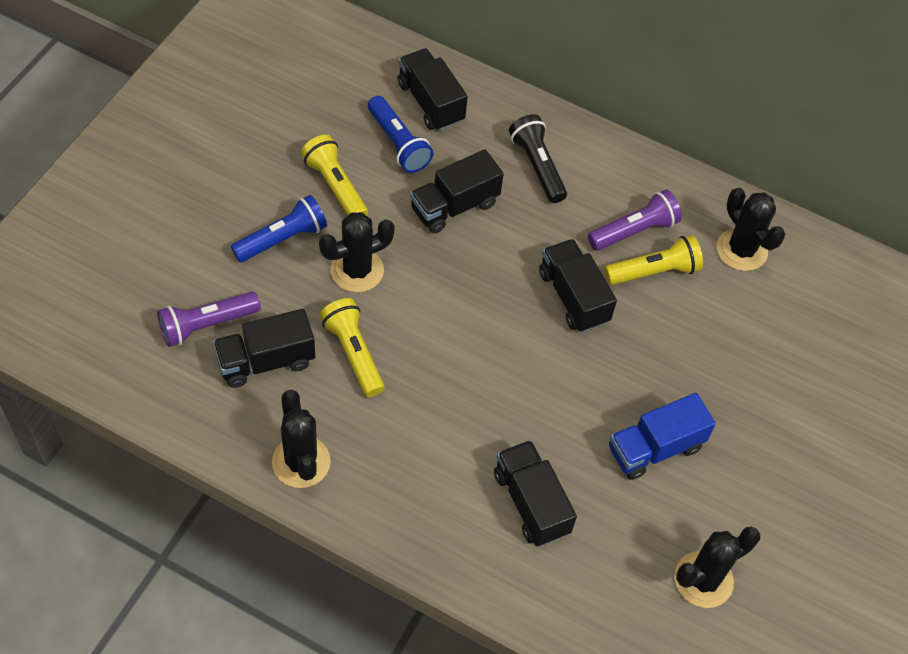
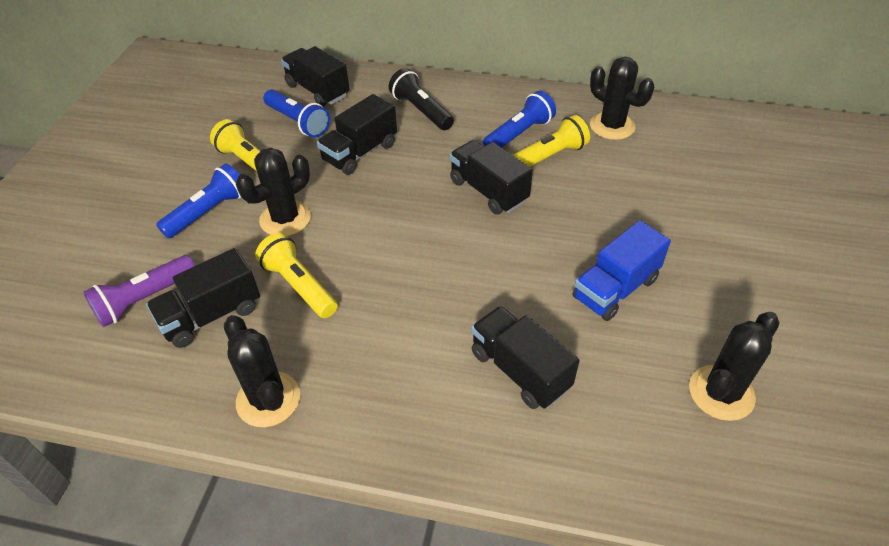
camera: 10 degrees left, 10 degrees down
purple flashlight [588,190,682,251] -> blue flashlight [483,91,556,148]

